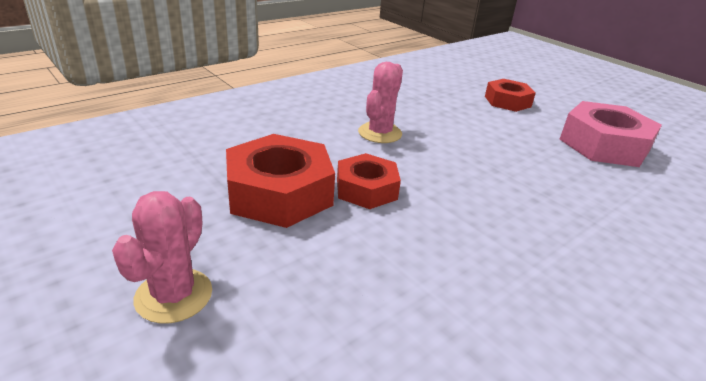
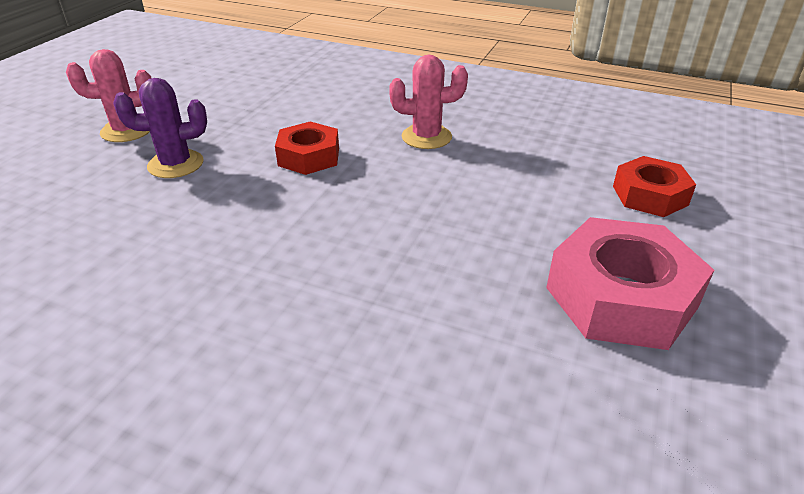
camera: 65 degrees right, 5 degrees up
red nut [226,134,335,228] -> none
none -> purple cactus [113,78,207,178]

